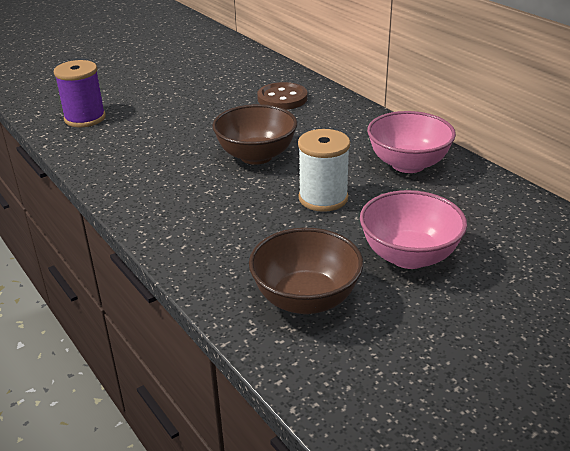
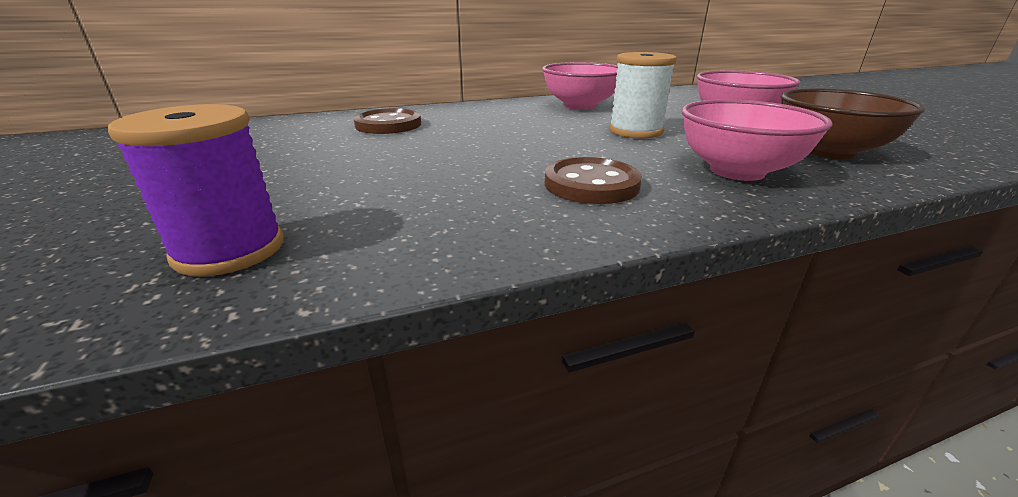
camera: 75 degrees left, 5 degrees down
brown bowl [212,104,297,165] -> none
none -> brown button [545,157,642,204]
none -> pink bowl [682,99,832,181]

